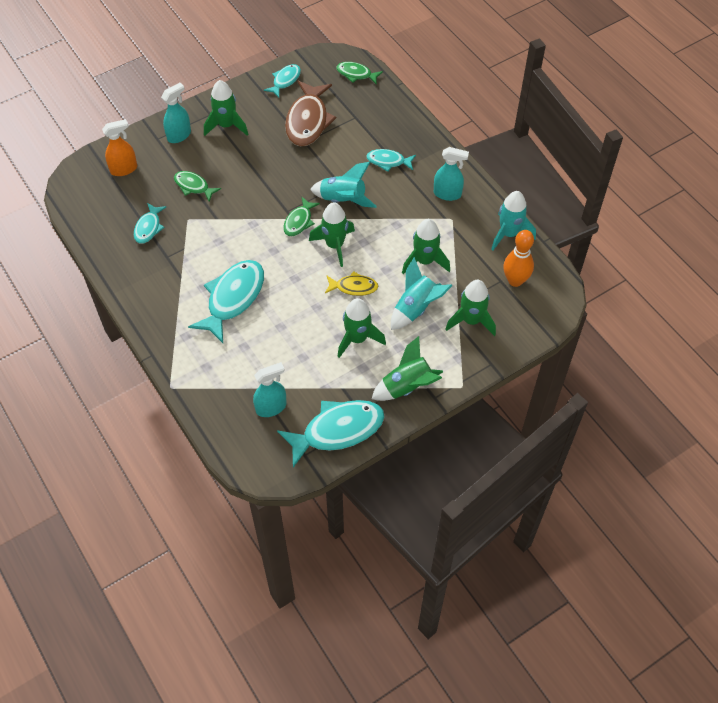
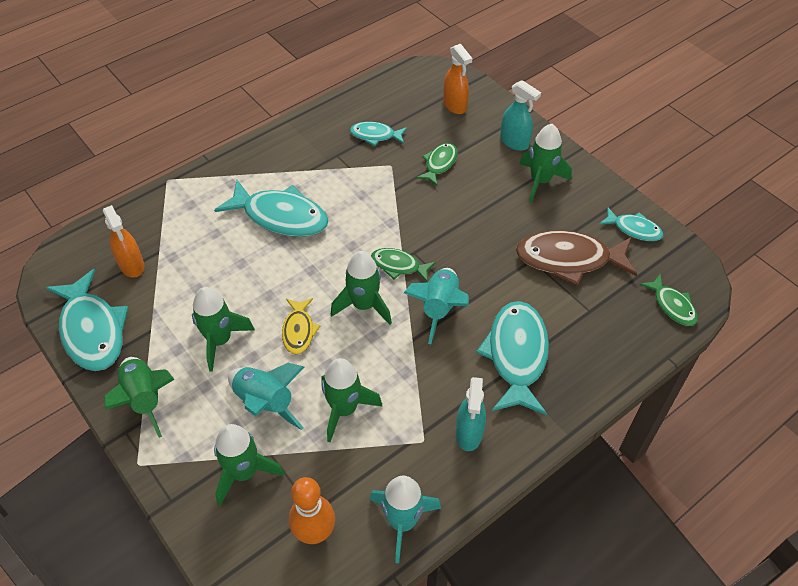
camera: 85 degrees right, 5 degrees down
turquoise spray bottle [253,362,287,417] -> orange spray bottle [103,205,144,278]
green fish [336,62,383,85] -> green fish turned 135 degrees clockwise [640,274,698,326]
turquoise fish [366,149,416,172] -> turquoise fish [476,301,549,415], size x1.85

